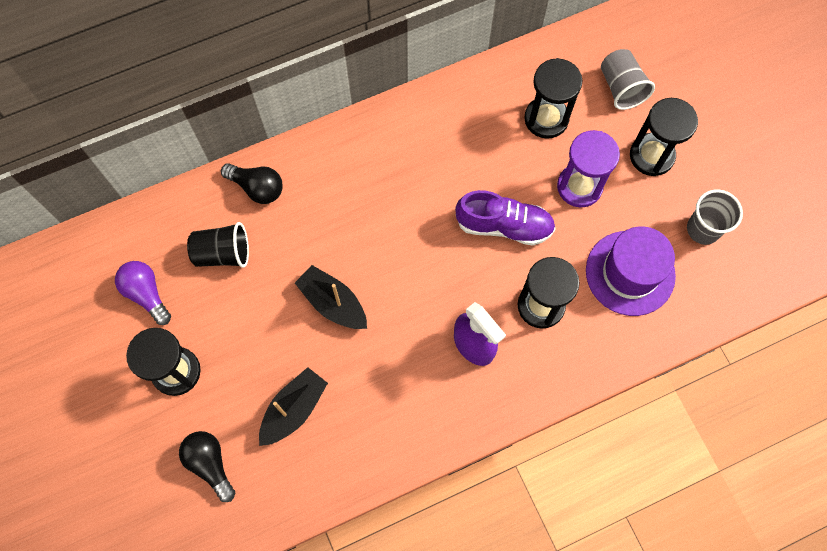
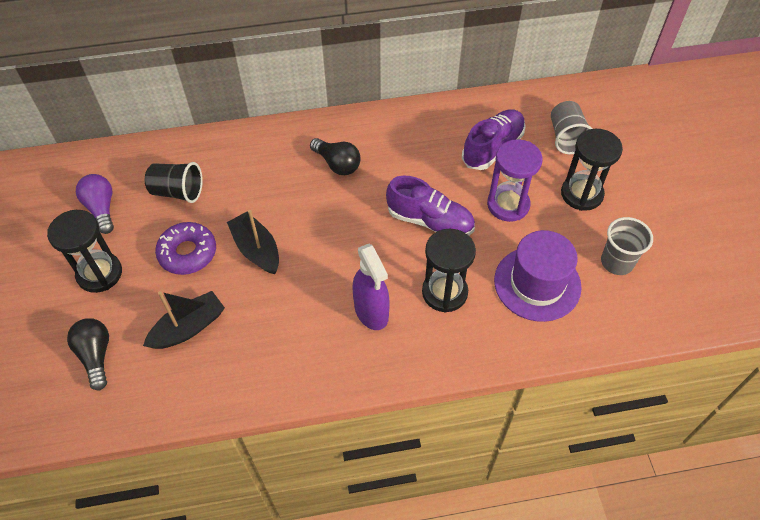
camera: 15 degrees right, 15 degrees down
black light bulb [221,163,283,204] -> black light bulb moved to [310,138,361,175]
black hourglass [524,58,583,139] -> purple shoe [462,109,526,170]
none -> purple donut [155,222,216,275]

